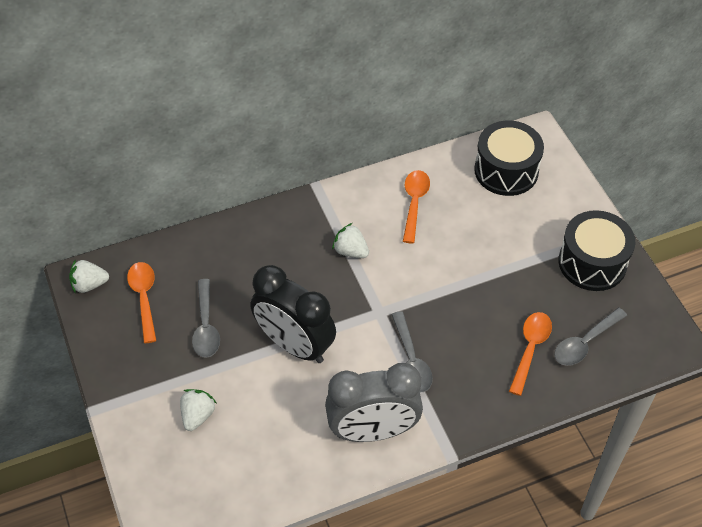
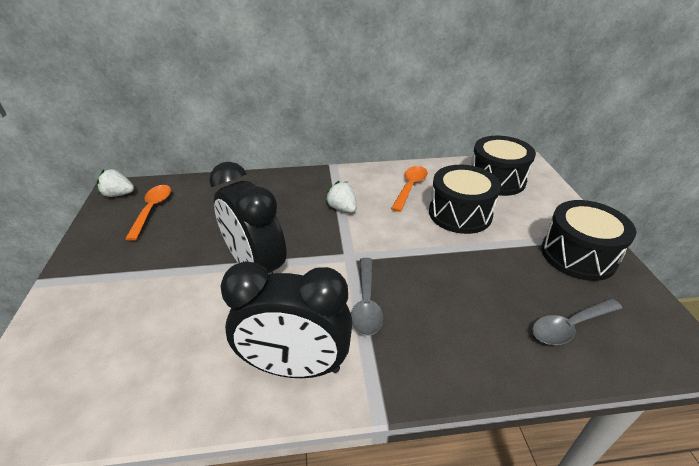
camera: 15 degrees right, 15 degrees down
white strawberry [180,389,216,431] -> none
grey spoon [192,279,220,358] -> none
grey clock [325,363,423,442] -> black clock [220,261,352,378]
orange spoon [509,312,552,396] -> none
none -> black drum [429,165,501,234]

